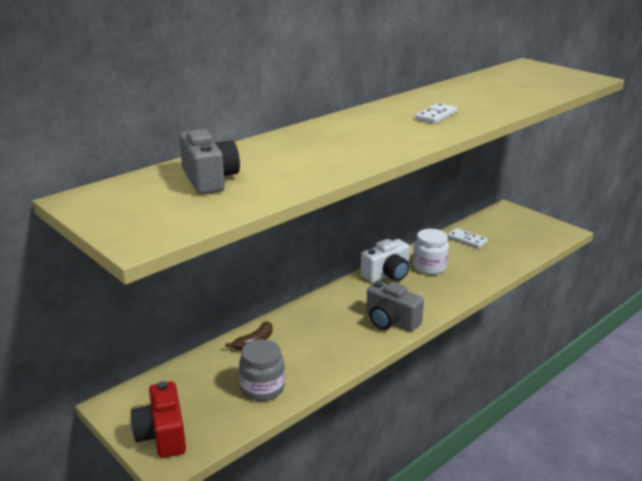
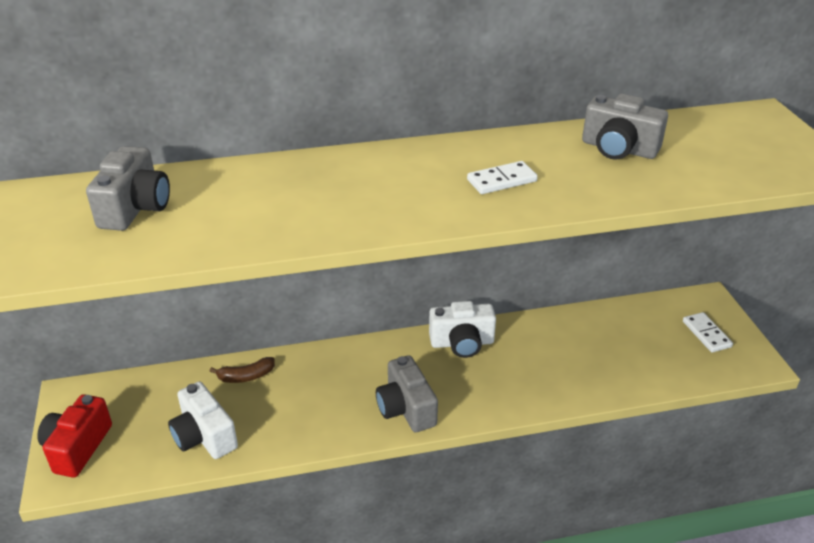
camera: 30 degrees right, 10 degrees up
grey jar [239,339,285,401] -> white camera [168,381,238,459]
white jar [413,229,449,275] -> none
white domino [447,228,488,249] -> white domino moved to [683,312,733,352]
none -> grey camera [582,94,668,160]

